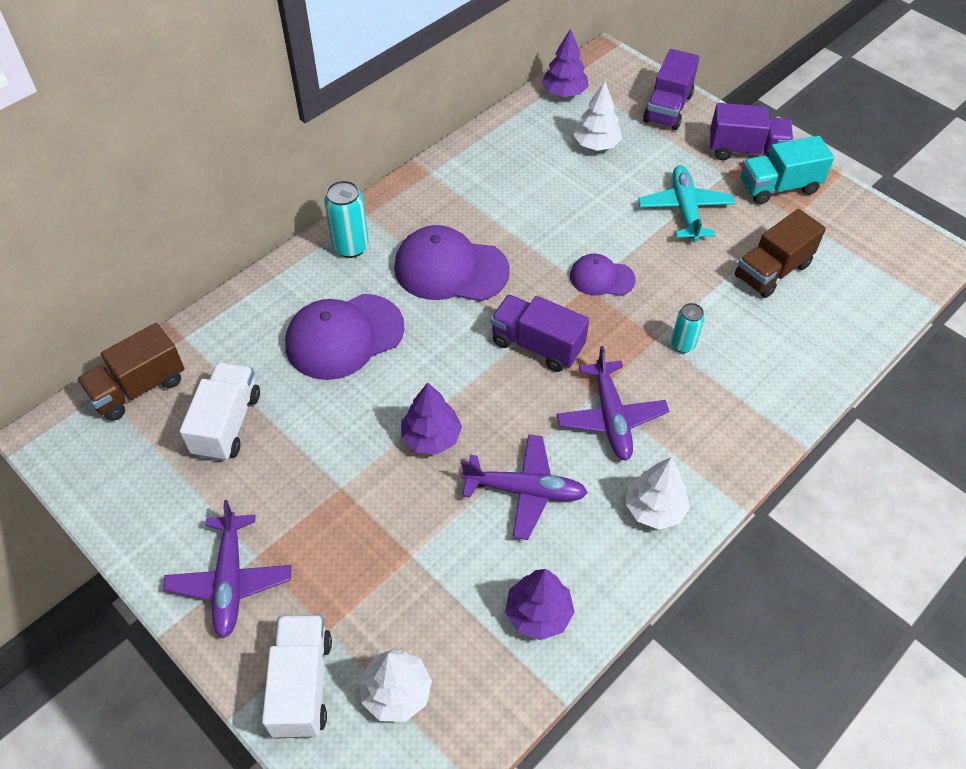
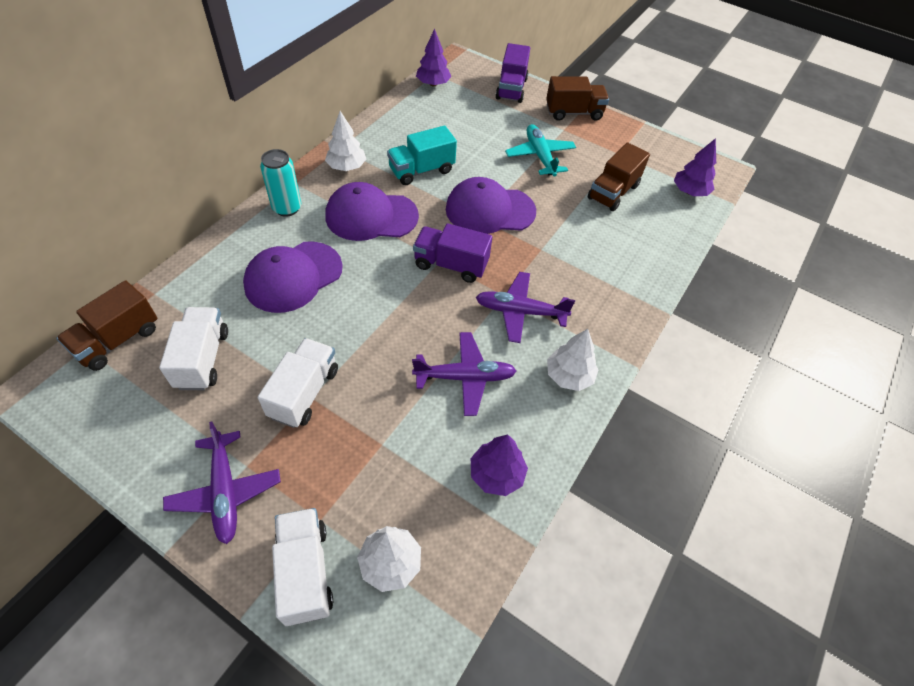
camera: 15 degrees left, 0 degrees up
purple tree [401,382,462,454] -> purple tree moved to [674,138,716,196]
purple plane [557,346,669,461] -> purple plane turned 120 degrees clockwise [475,272,575,343]
purple cap [570,254,636,296] -> purple cap [446,177,536,234], size x1.78
white tree [573,81,622,151] -> white tree moved to [325,111,366,171]
turquoise can [671,303,705,353] -> none
purple truck [710,103,793,160] -> brown truck [546,76,609,121]
turquoise truck [741,136,834,205] -> turquoise truck moved to [387,126,457,185]
none -> white truck [258,338,338,428]

